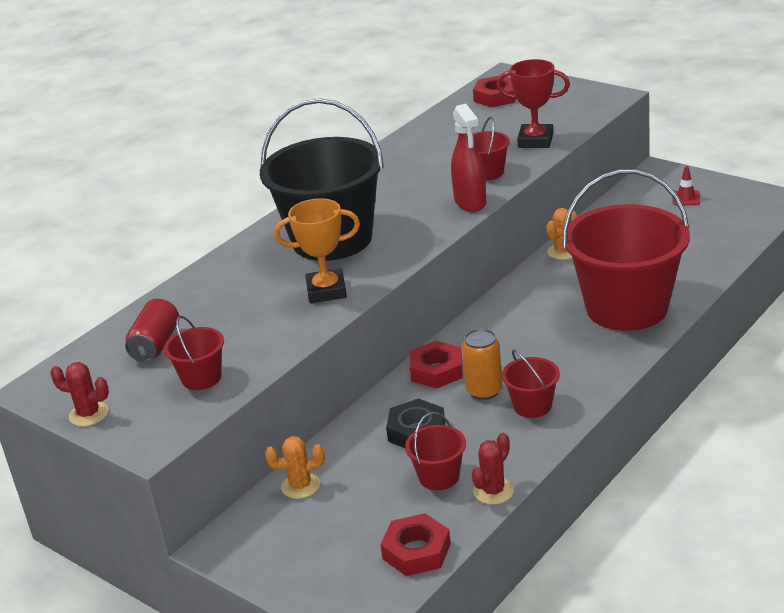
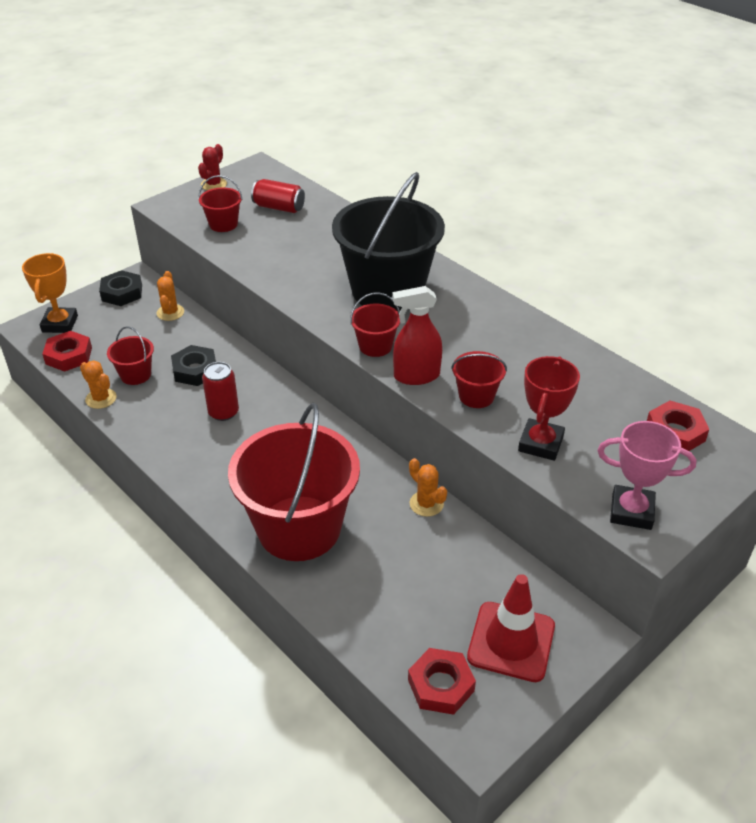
camera: 95 degrees right, 10 degrees up
orange trophy [274,198,360,303] -> orange trophy moved to [22,253,78,333]
red nut [410,341,463,388] -> red nut moved to [408,648,476,715]
orange can [462,329,502,400] -> red can [202,362,239,421]
red cactus [472,433,514,505] -> orange cactus [80,360,117,409]
red bucket [502,350,560,418] -> red bucket moved to [350,292,400,357]
red traffic cone [672,166,700,205] -> red traffic cone [467,574,555,682], size x2.23
none -> black nut [99,270,142,306]
none -> pink trophy [598,421,696,530]

